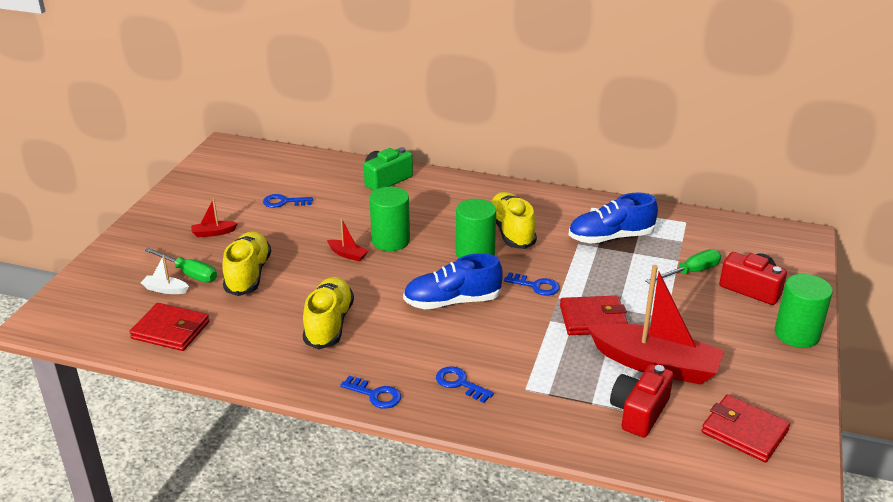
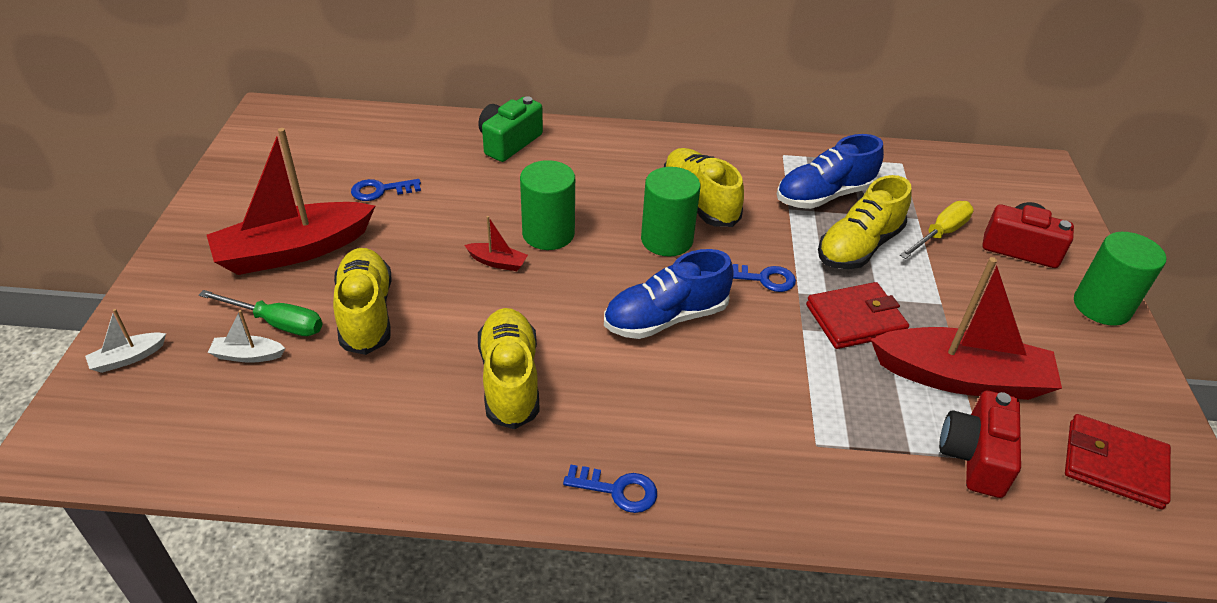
camera: 15 degrees left, 10 degrees up
red wallet [129,303,209,351] -> none
red boat [191,198,238,237] -> red boat [207,128,375,275], size x2.46
blue key [436,366,494,403] -> none
green screwdriver [645,249,721,284] -> yellow screwdriver [900,201,974,259]
none -> white boat [85,309,166,373]
none -> yellow shoe [818,175,911,269]

